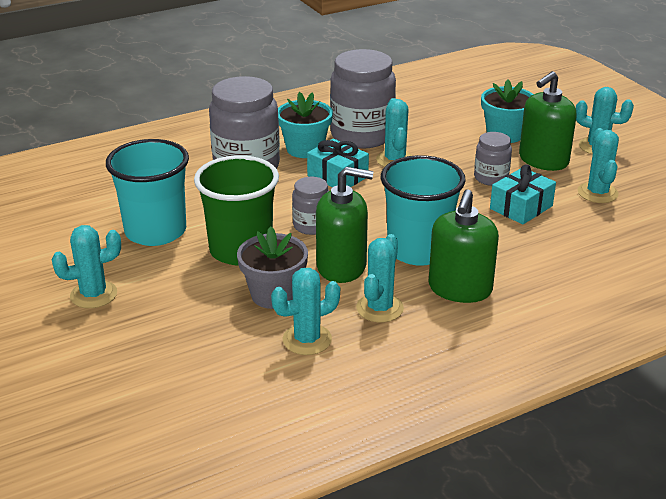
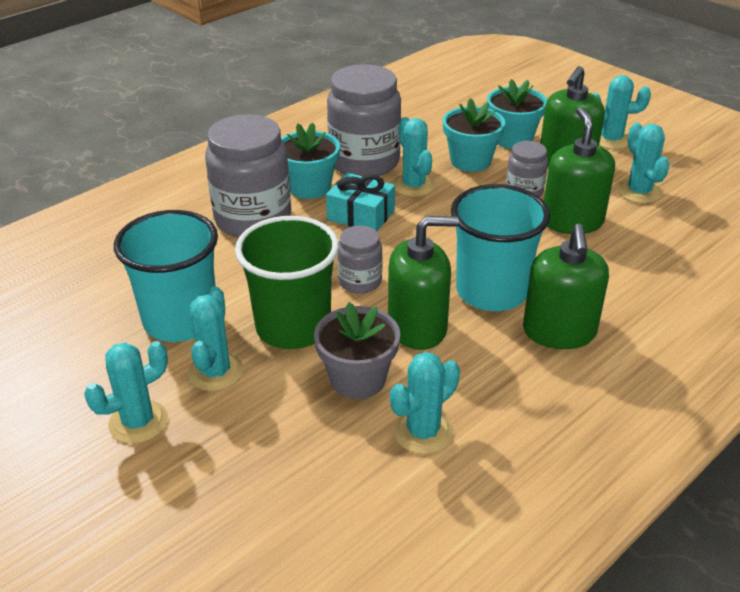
camera: 15 degrees left, 5 degrees up
turquoise cactus [356,234,404,322] -> turquoise cactus moved to [188,286,243,391]
turquoise gift [490,164,556,225] -> green soap dispenser [544,107,615,234]
none -> turquoise flower pot [443,98,505,172]

